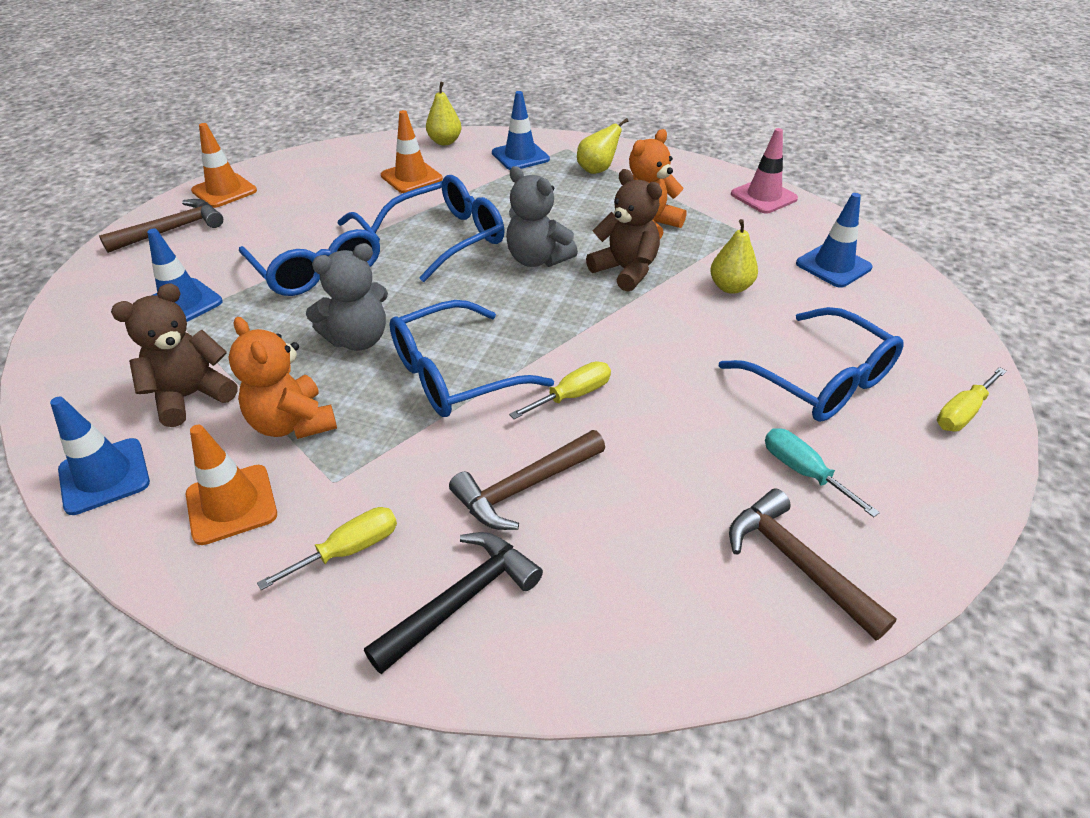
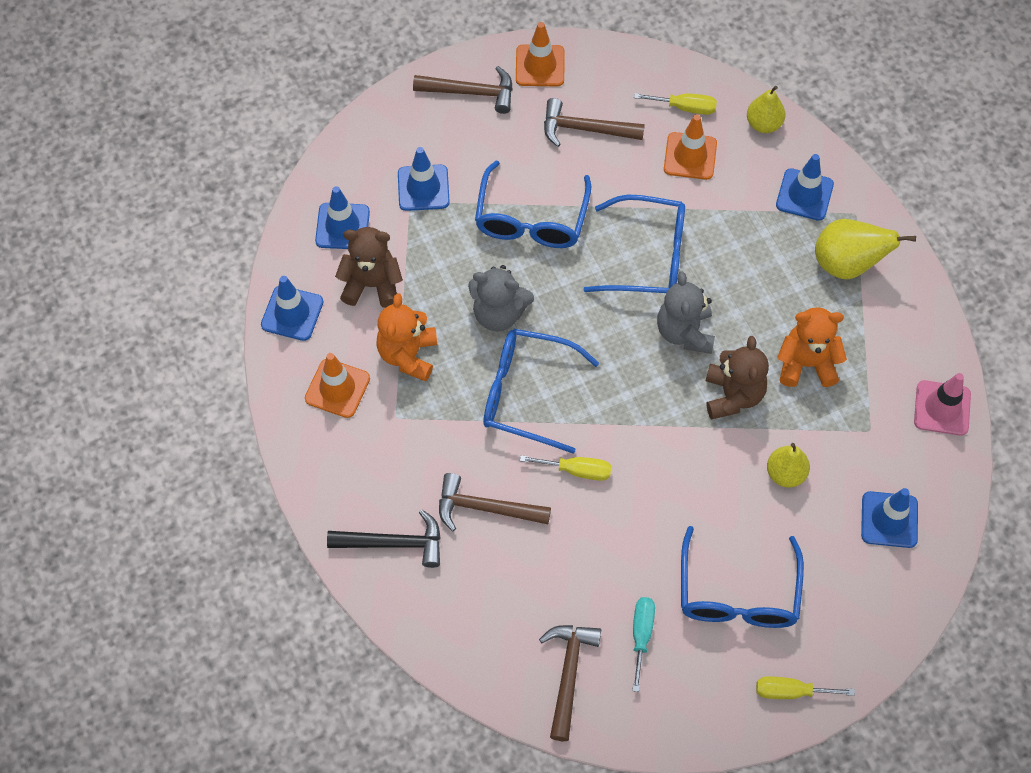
camera: 45 degrees right, 20 degrees up
yellow screwdriver [257,507,397,590] -> yellow screwdriver moved to [634,93,717,115]
yellow pear [577,118,628,174] -> yellow pear [815,219,916,279], size x1.51
none -> blue traffic cone [315,186,370,249]
none -> brown hammer [544,98,645,147]

